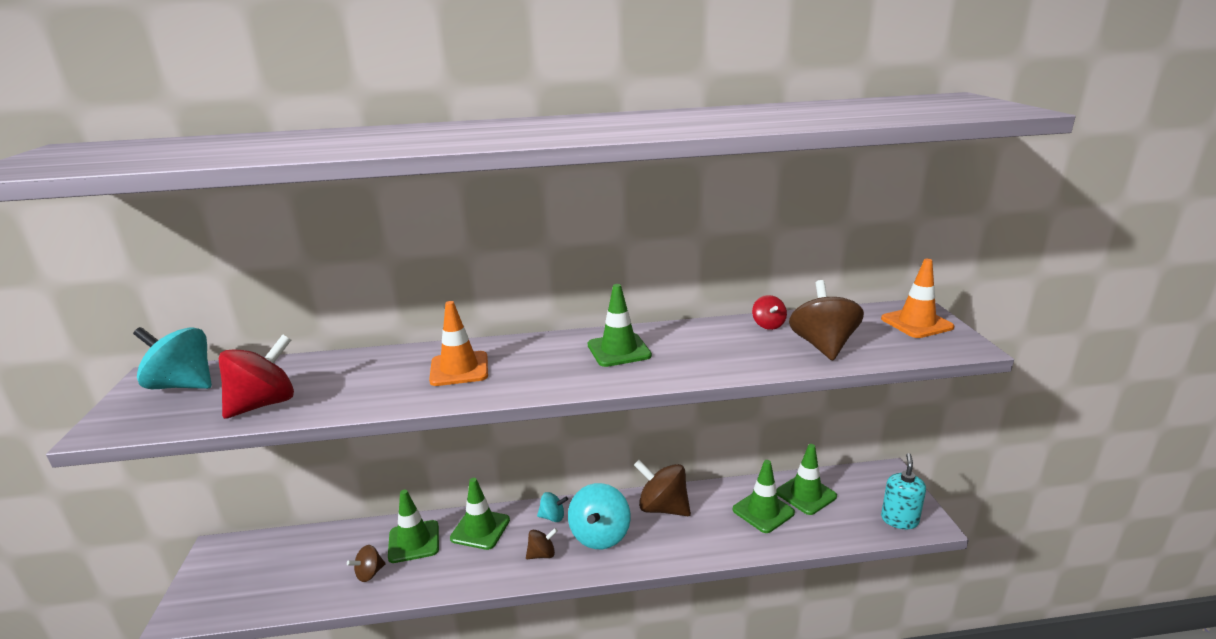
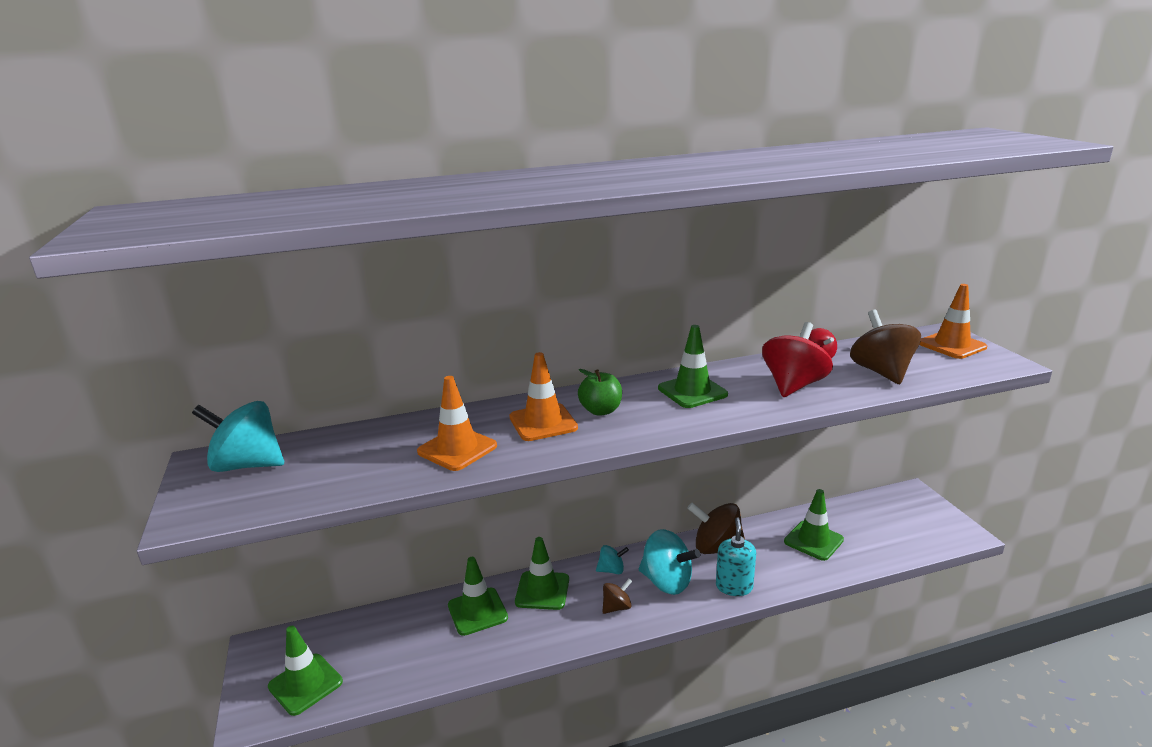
camera: 10 degrees left, 0 degrees up
red spinning top [219,335,294,419] -> red spinning top moved to [762,322,833,397]
brown spinning top [347,545,386,582] -> none
turquoise spinning top [568,483,631,549] -> turquoise spinning top turned 60 degrees counterclockwise [639,529,700,595]
green traffic cone [776,444,837,515] -> green traffic cone moved to [268,626,343,716]
turquoise soap dispenser [881,453,926,529] -> turquoise soap dispenser moved to [716,517,756,596]
none -> orange traffic cone [417,376,497,471]
none -> green apple [578,369,622,416]

